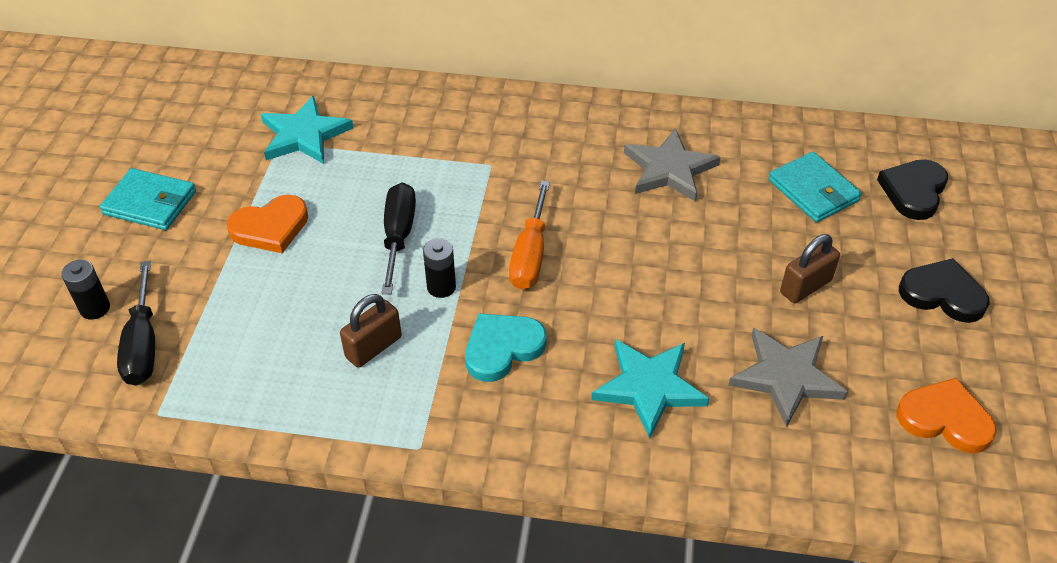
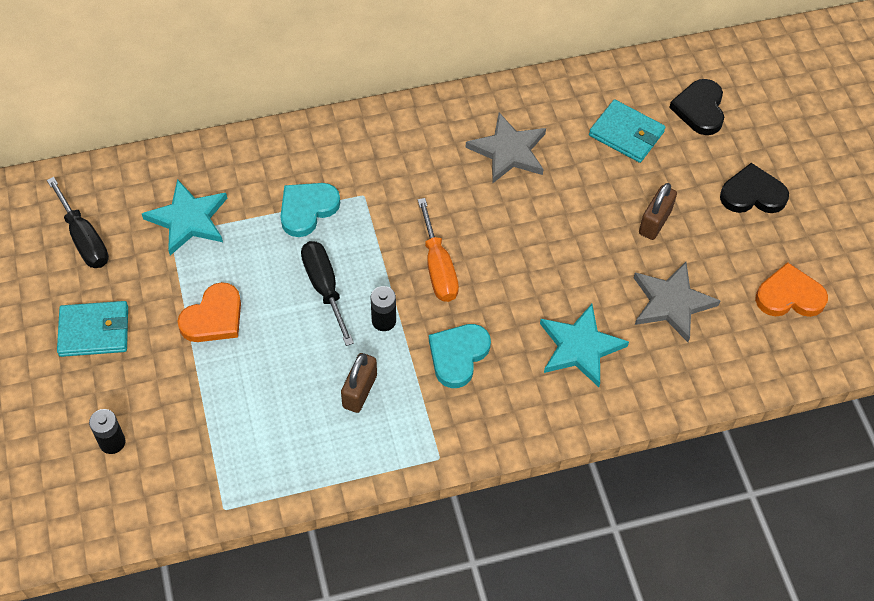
camera: 25 degrees left, 10 degrees up
black screwdriver [117,261,155,386] -> black screwdriver moved to [47,177,109,268]
none -> turquoise heart [280,183,340,237]

